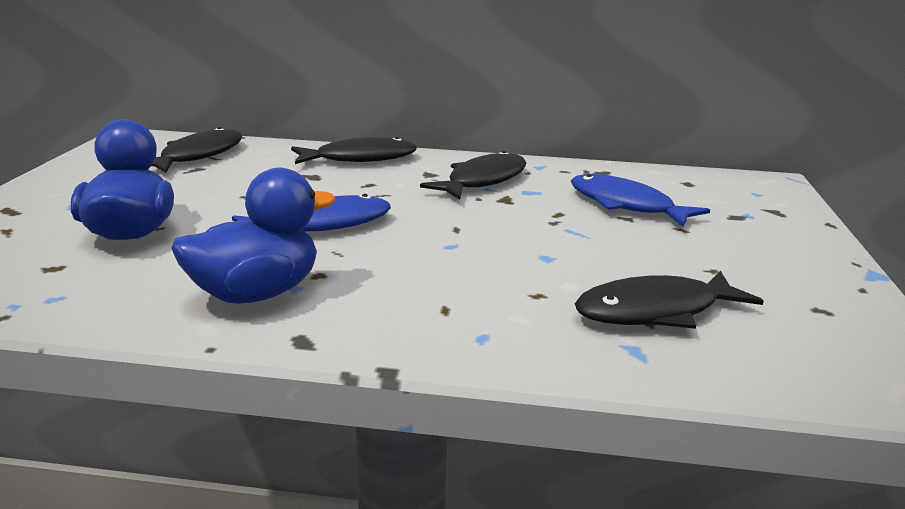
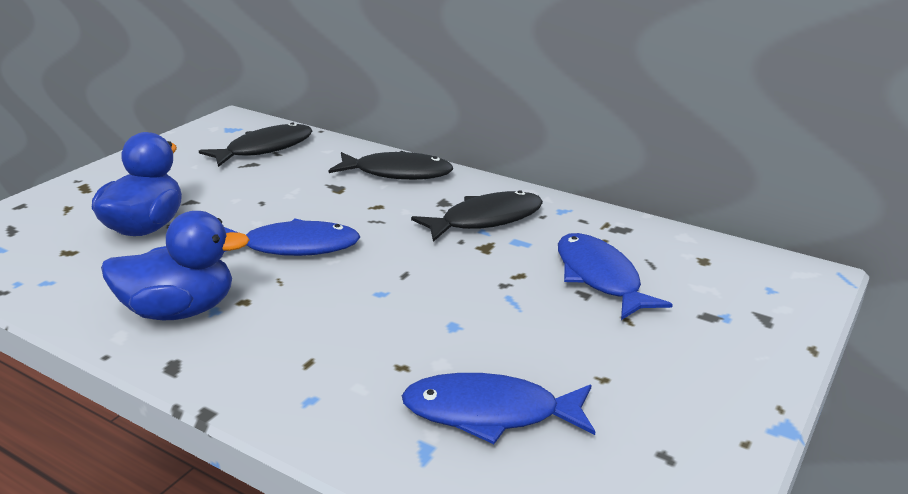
camera: 25 degrees right, 5 degrees up
black fish [575,271,764,329] -> blue fish [402,373,595,444]

